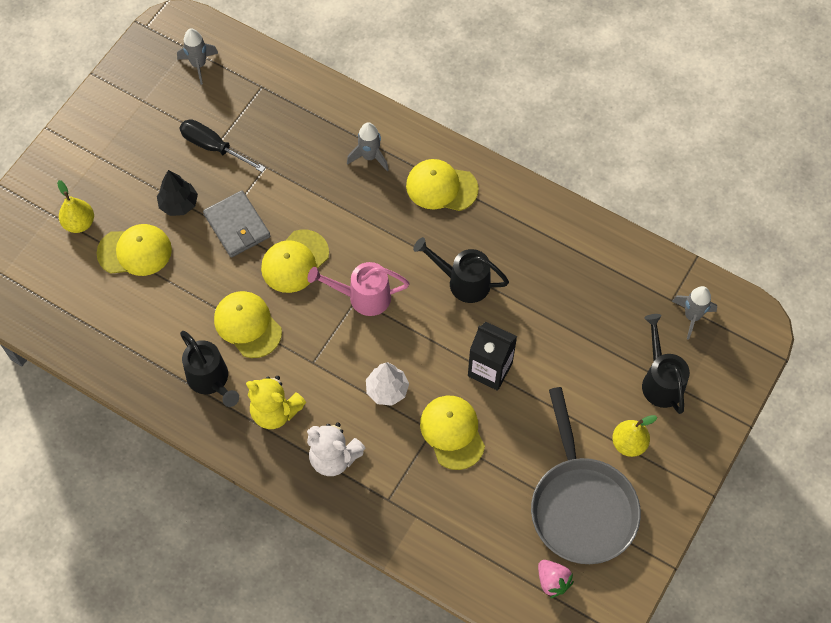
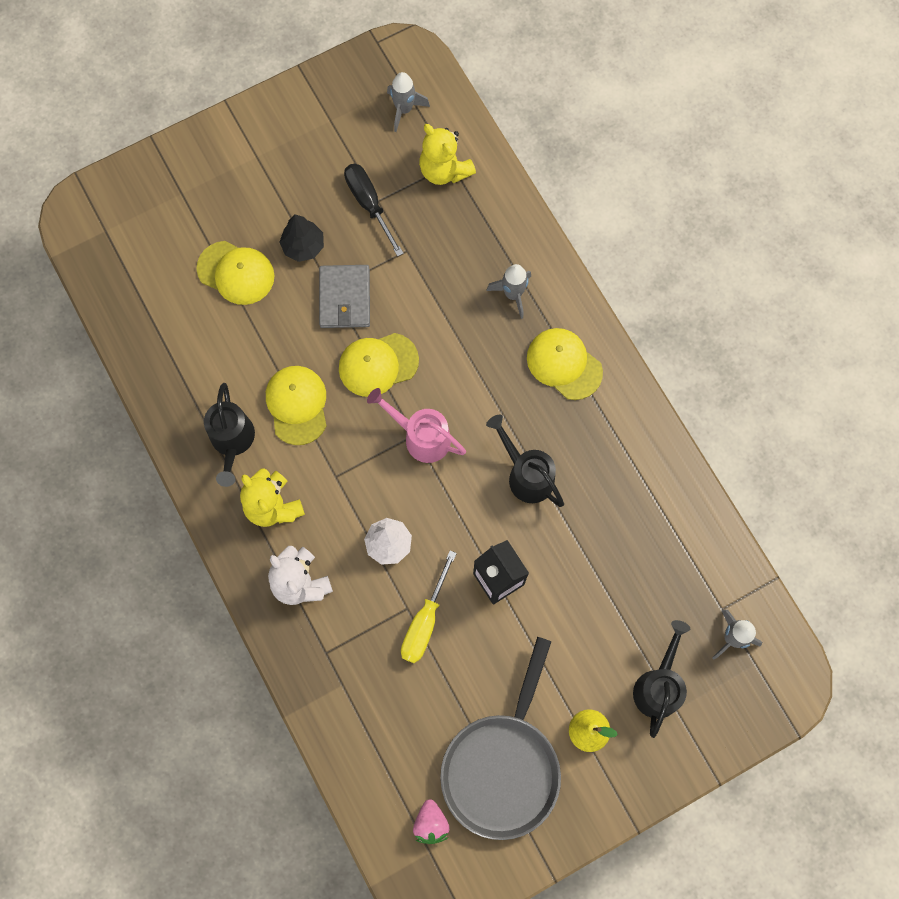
camera: 30 degrees right, 10 degrees up
yellow pear [57,180,94,233] -> none
yellow cap [420,396,485,470] -> yellow screwdriver [401,551,457,663]
none -> yellow teddy bear [419,124,476,185]

